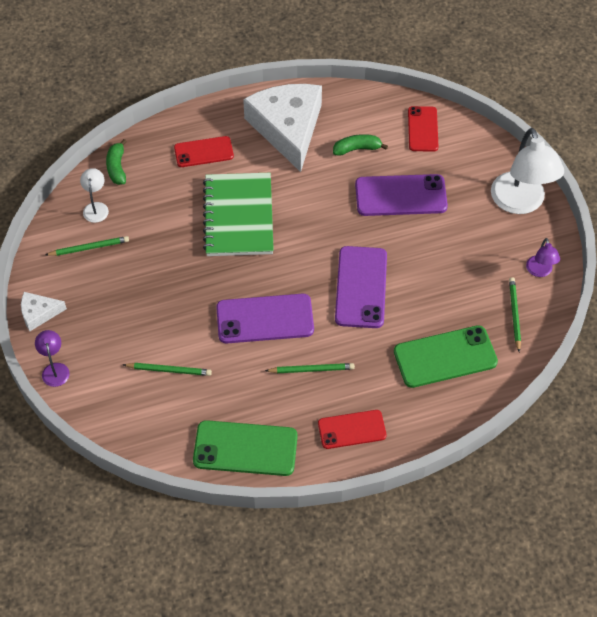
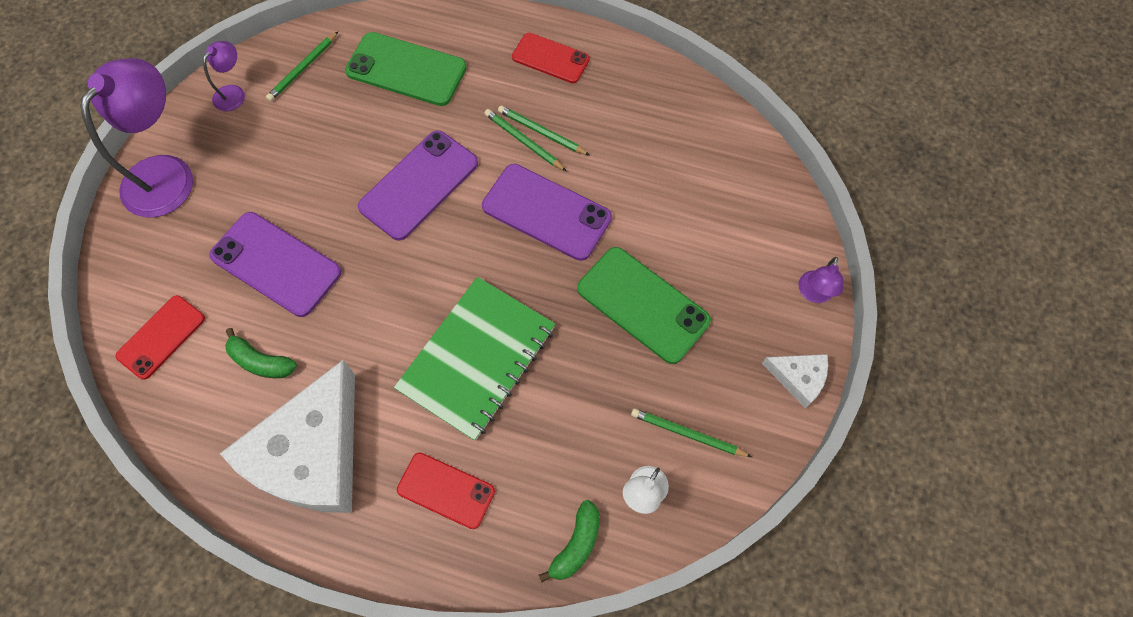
camera: 145 degrees left, 10 degrees up
green pencil [123,363,212,376] -> green pencil moved to [484,109,566,171]
green phone [193,420,298,476] -> green phone moved to [577,247,711,364]
white lamp [491,128,564,214] -> purple lamp [80,58,193,217]

